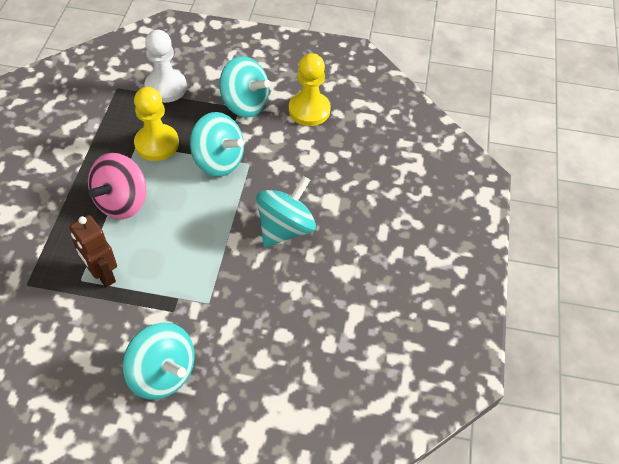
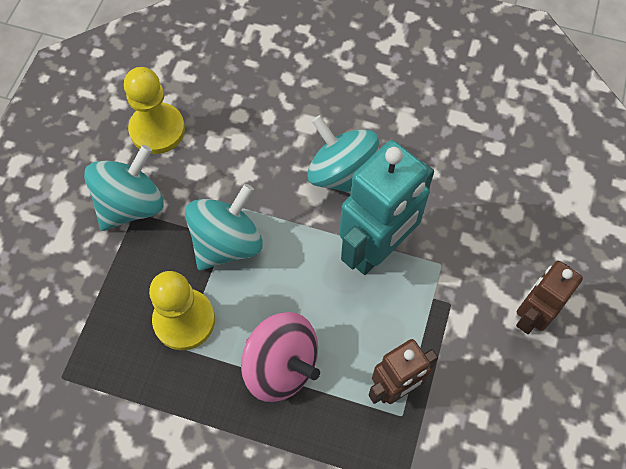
camera: 80 degrees left, 10 degrees up
turquoise spinning top [123,322,195,400] -> brown robot [516,261,583,334]
white pawn [144,30,187,103] -> none
none -> turquoise robot [339,140,434,275]

